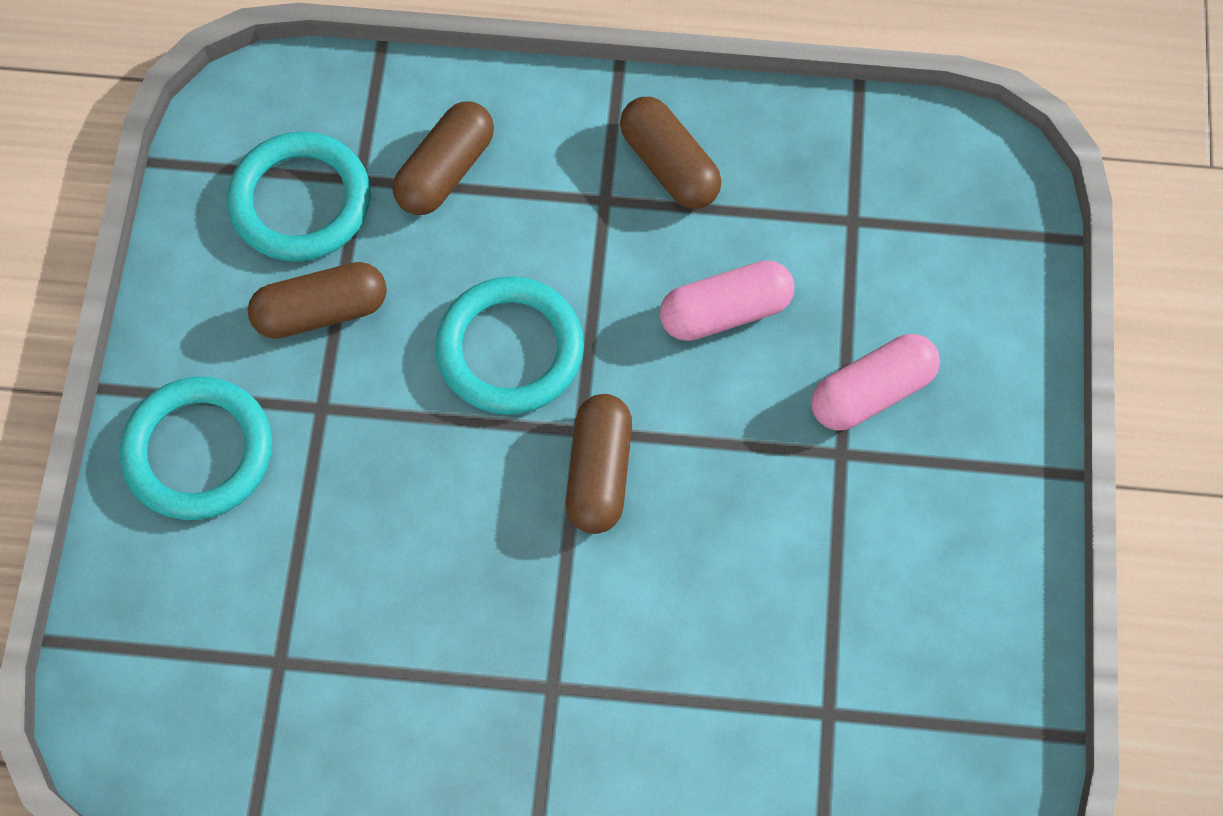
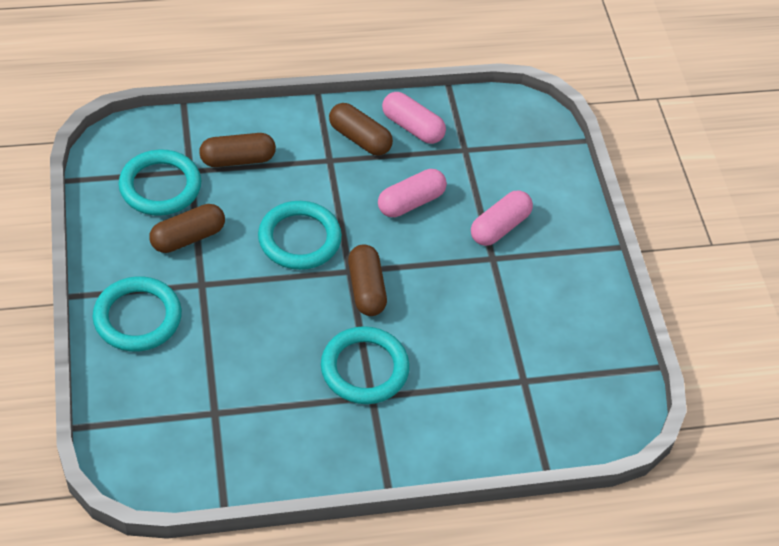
camera: 20 degrees left, 15 degrees down
brown capsule [393,102,494,215] -> brown capsule turned 60 degrees clockwise [199,133,276,167]
none -> turquoise ring [321,326,410,404]
none -> pink capsule [382,92,446,144]

